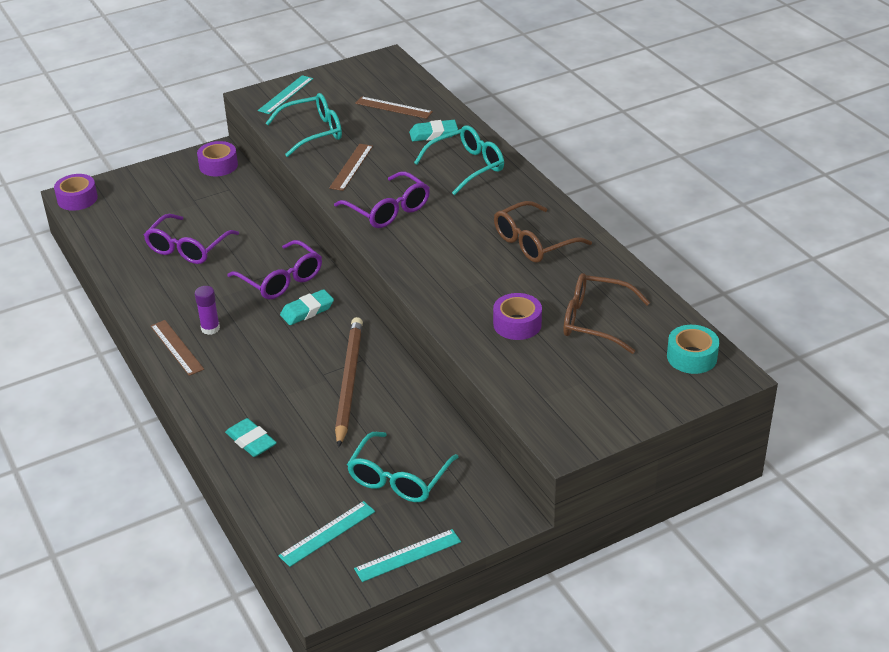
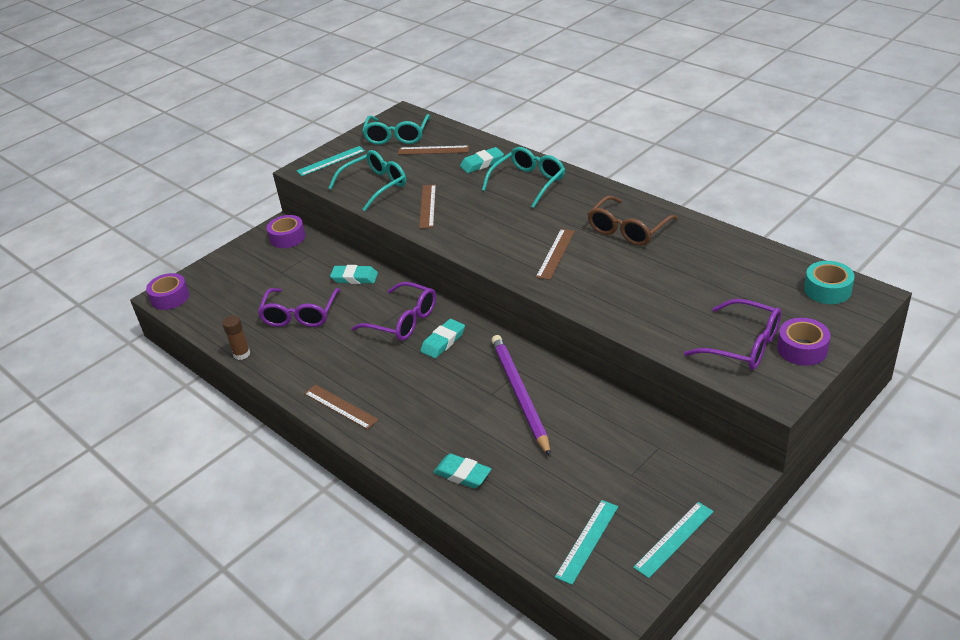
camera: 15 degrees left, 0 degrees up
purple glue stick [195,286,220,335] -> none
turquoise ruler [258,75,313,114] -> turquoise ruler turned 45 degrees clockwise [297,146,365,176]
purple glasses [334,171,430,228] -> purple glasses moved to [684,299,781,370]
brown pencil [335,317,363,447] -> purple pencil [491,335,550,456]
turquoise glasses [347,432,459,502] -> turquoise glasses moved to [362,114,430,145]
purple tape [493,293,542,340] -> purple tape moved to [777,318,830,366]
brown glasses [564,273,650,354] -> none
none -> brown glue stick [222,315,250,360]
none -> turquoise eraser [330,265,378,284]
none -> brown ruler [536,229,575,280]

